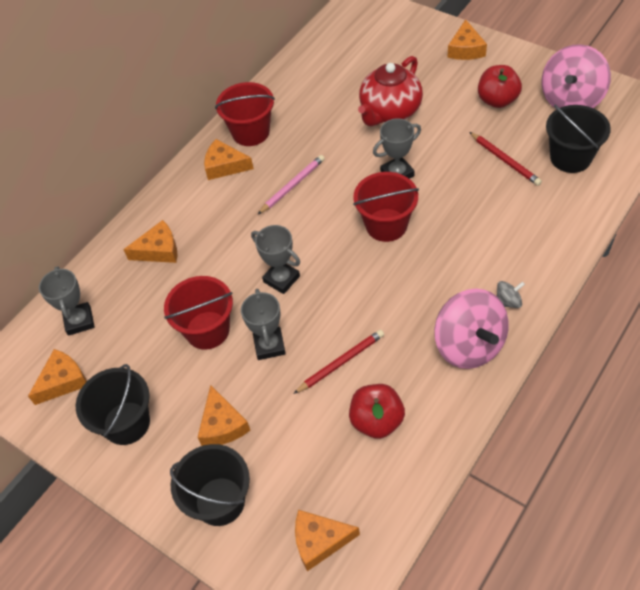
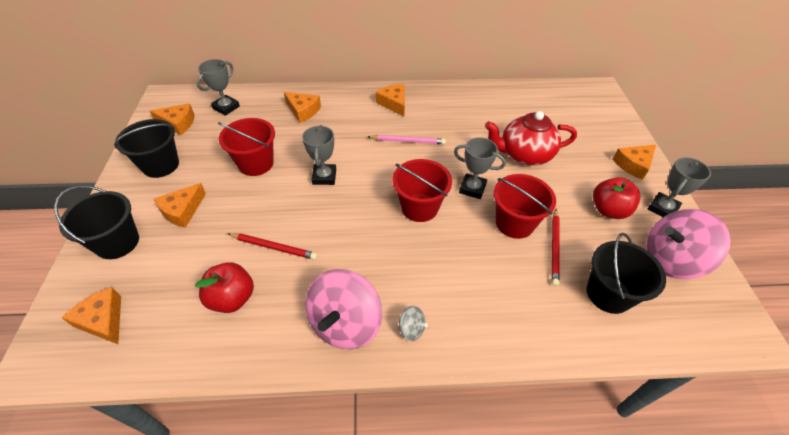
camera: 45 degrees right, 5 degrees down
red bucket [215,82,275,146] -> red bucket moved to [494,174,556,239]
grey trophy [241,289,286,360] -> grey trophy moved to [648,157,711,217]

